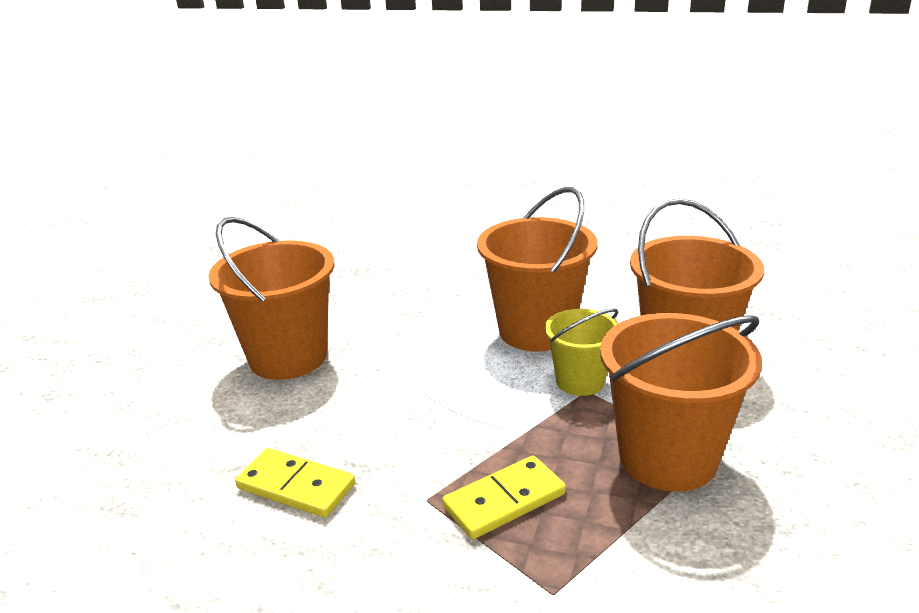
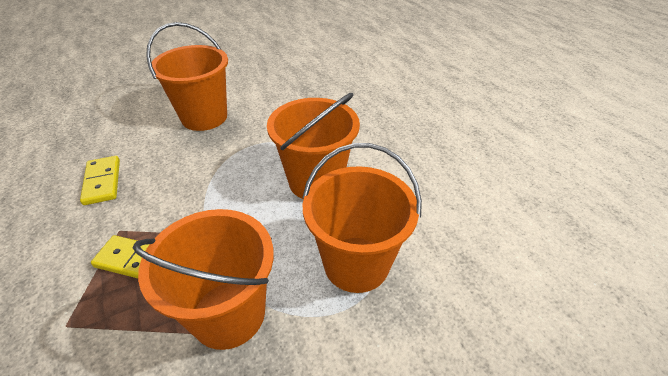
camera: 45 degrees right, 15 degrees up
yellow bucket [545,309,619,396] -> none

